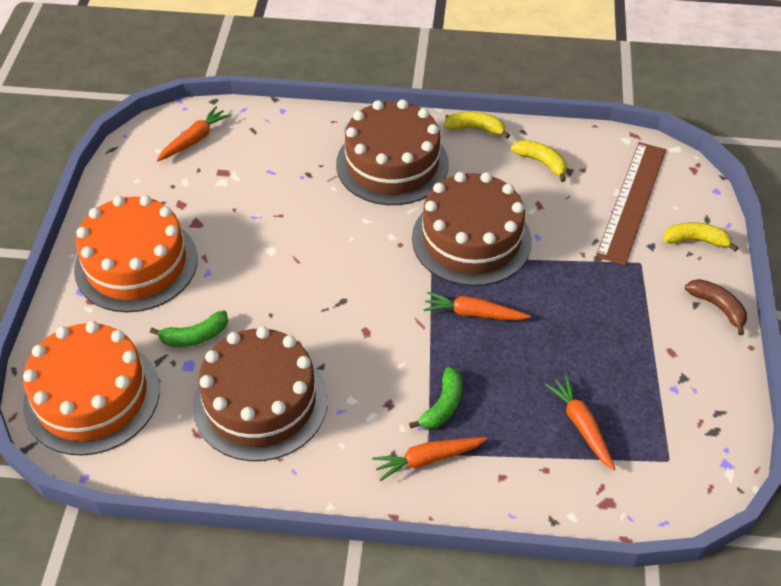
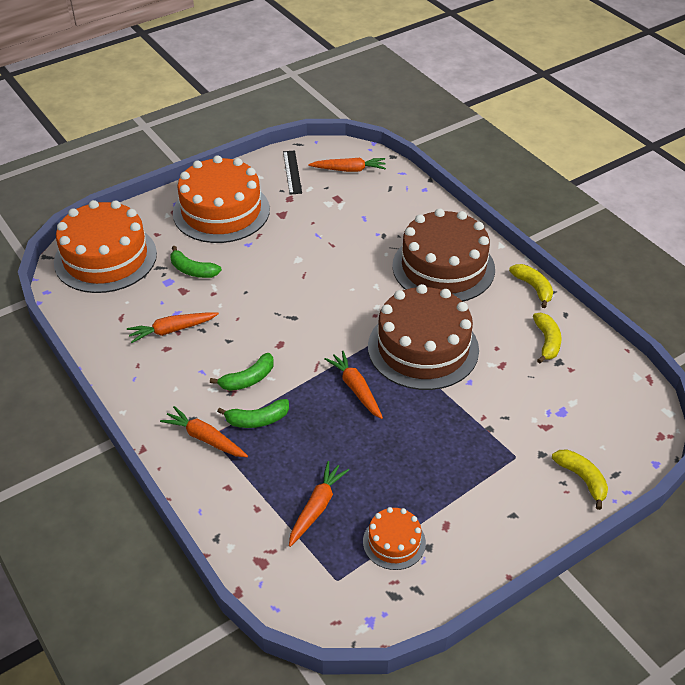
camera: 50 degrees right, 5 degrees down
brown cake [193,326,328,461] -> orange carrot [127,312,219,343]
brown ruler [596,142,666,265] -> none
brown banana [685,279,747,335] -> none
none -> green banana [210,353,274,391]
none -> black ruler [283,150,302,195]
none -> orange cake [363,507,426,570]

